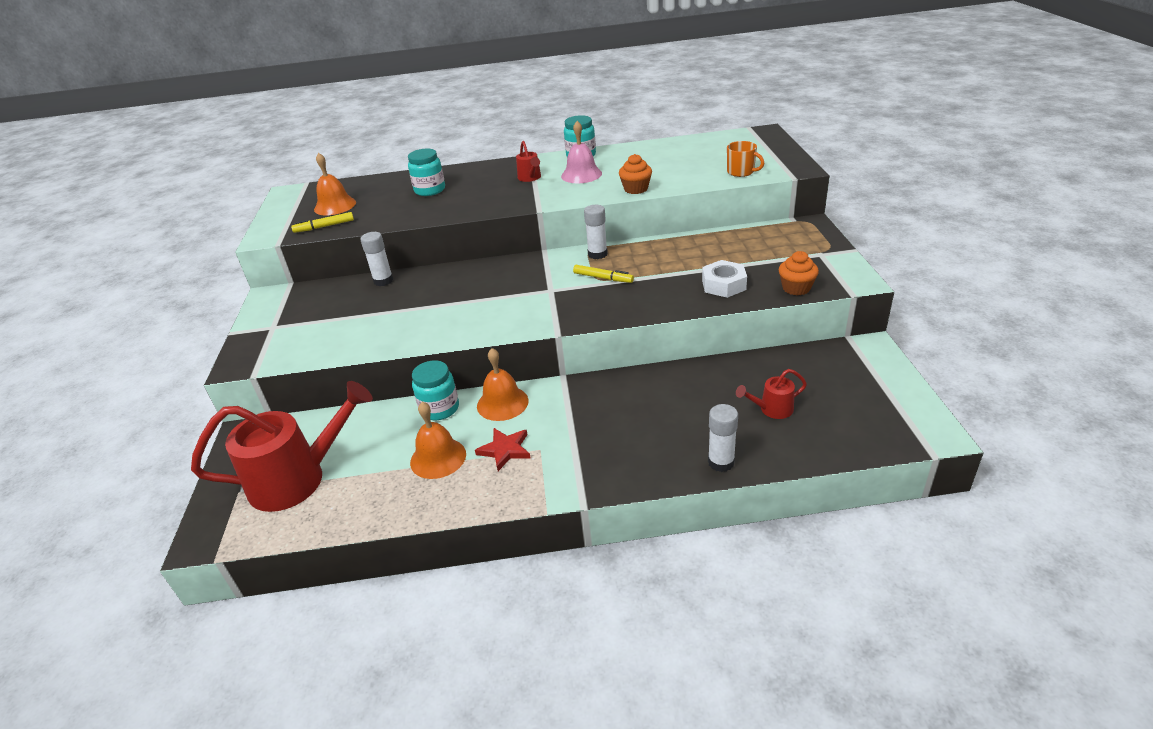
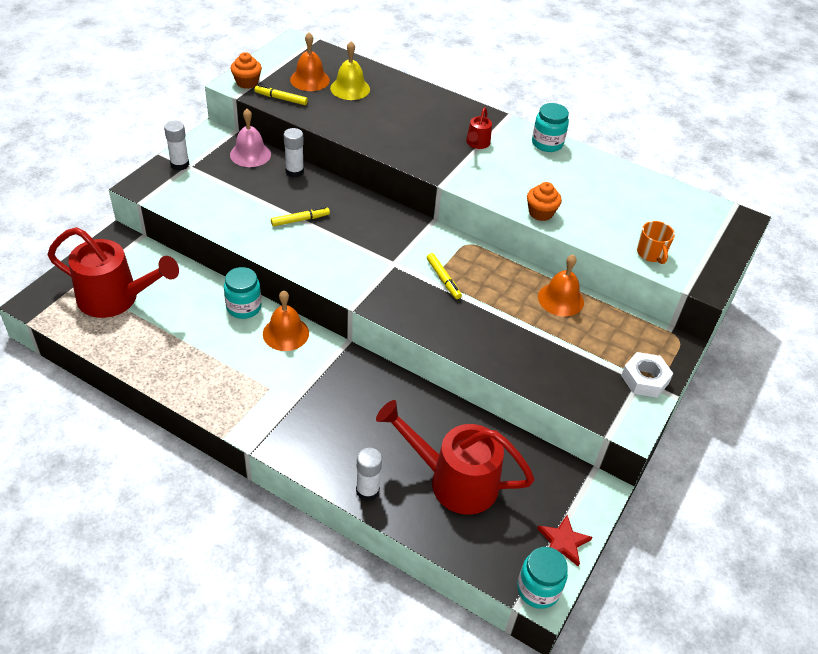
camera: 30 degrees right, 10 degrees up
turquoise jar [408,148,445,196] -> turquoise jar moved to [517,547,568,609]
orange bell [410,402,466,479] -> orange bell moved to [538,255,584,317]
red star [475,428,531,471] -> red star moved to [537,515,592,567]
pink bell [561,121,602,183] -> pink bell moved to [230,109,271,167]
white glue stick [584,205,608,259] -> white glue stick moved to [164,121,189,171]
white nut [702,260,747,298] -> white nut moved to [621,352,673,398]
red watering can [736,369,807,419] -> red watering can [376,400,535,515], size x2.22
orange cupcake [779,251,819,295] -> orange cupcake moved to [231,52,262,89]
none -> yellow marker [271,207,330,226]
none -> yellow bell [330,41,370,100]

